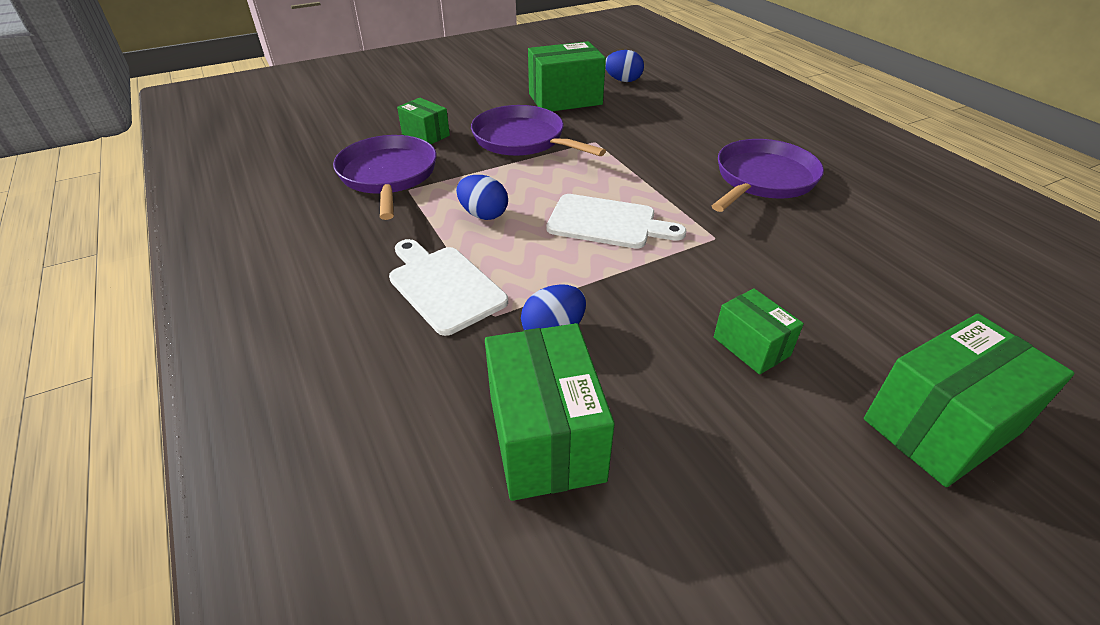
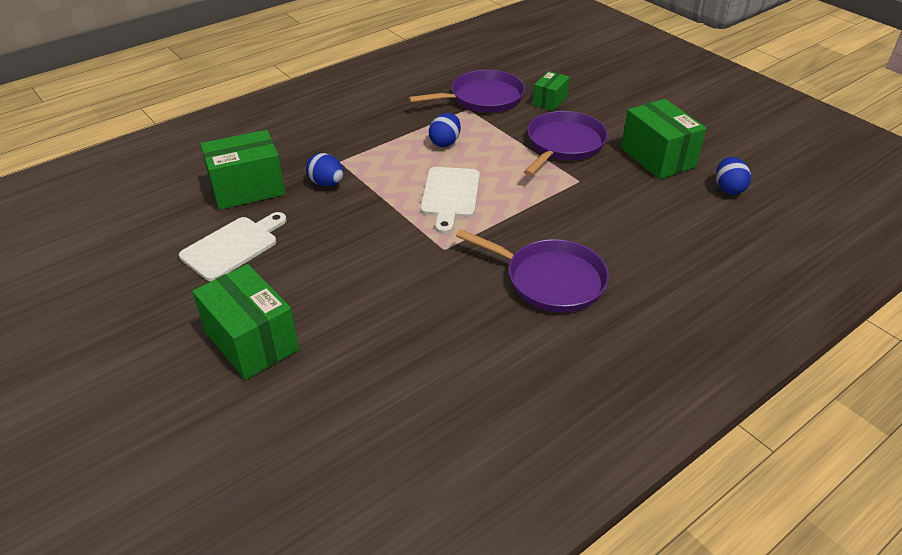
camera: 80 degrees right, 0 degrees up
white cutting board [389,239,508,336] -> white cutting board moved to [179,212,287,281]
green box [714,288,804,375] -> none

